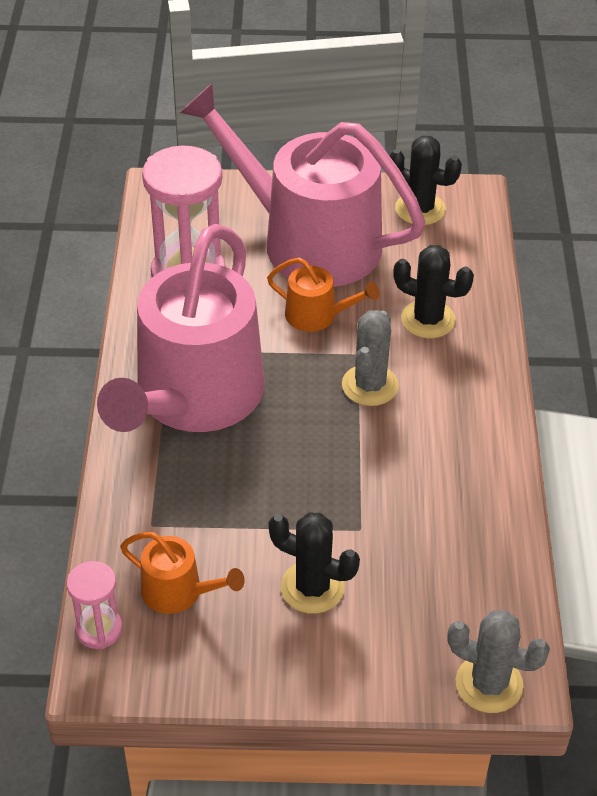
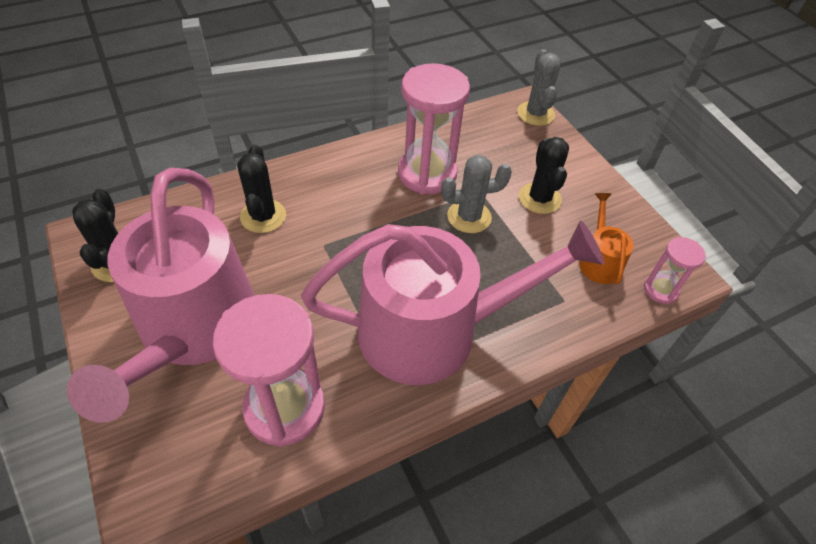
camera: 120 degrees left, 5 degrees up
orange watering can [267,257,379,332] -> none
grey cactus [342,310,399,406] -> grey cactus moved to [441,155,512,233]
none -> pink hourglass [398,63,470,194]

